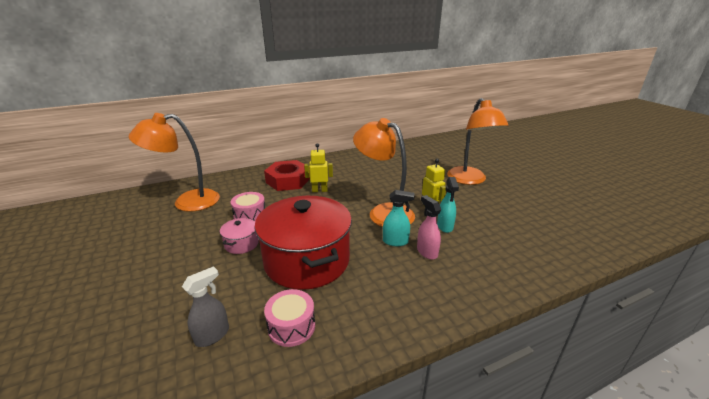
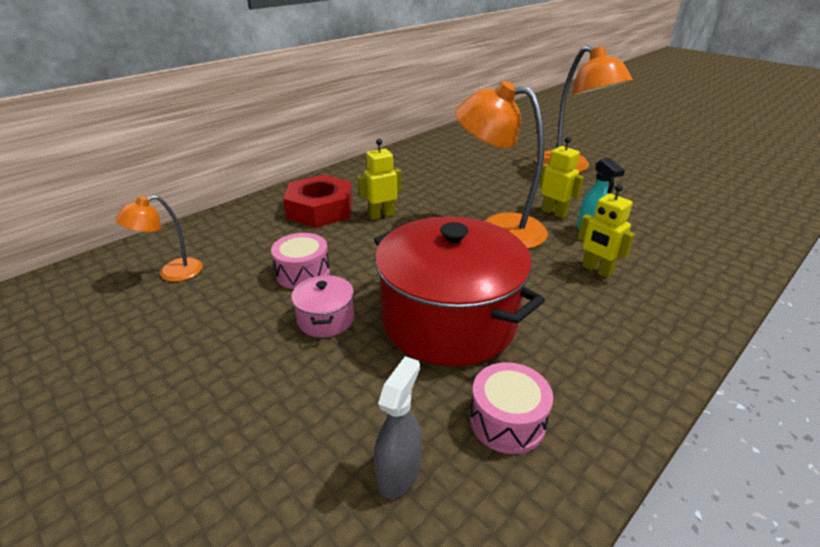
camera: 20 degrees left, 5 degrees up
orange lamp [129,113,220,212] -> orange lamp [115,195,203,282], size x0.53
turquoise spray bottle [383,190,415,246] -> none
pink spray bottle [417,195,441,260] -> yellow robot [578,184,635,278]

